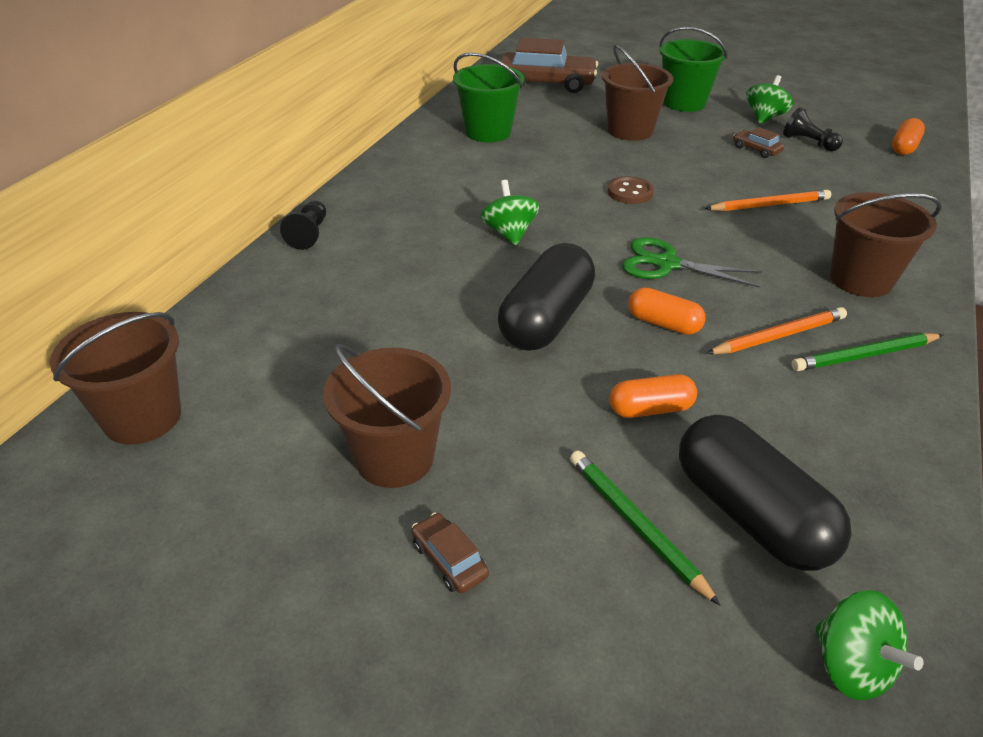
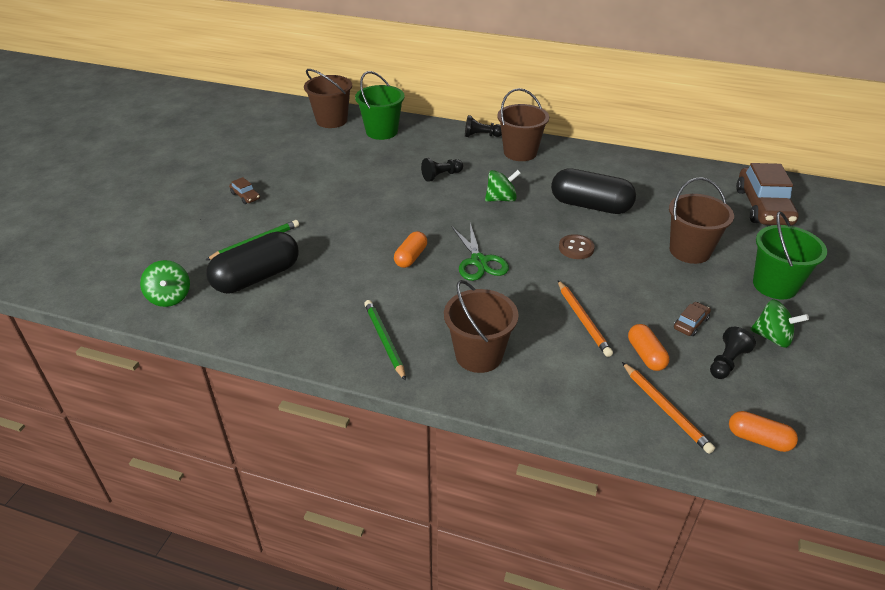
camera: 85 degrees right, 0 degrees up
brown bucket [323,344,451,488] -> brown bucket moved to [497,88,549,161]
brown car [411,513,489,593] -> brown car turned 90 degrees clockwise [229,177,260,204]
green bucket [453,53,524,142] -> green bucket moved to [355,71,405,140]
black capsule [498,243,595,351] -> black capsule moved to [551,168,636,214]
orange capsule [609,374,697,418] -> orange capsule moved to [628,324,669,371]
green scissors [622,237,762,288] -> green scissors turned 150 degrees clockwise [452,223,509,281]
orange pencil [706,307,847,354] -> orange pencil moved to [622,362,715,454]
green spinning top [815,590,924,700] -> green spinning top turned 75 degrees counterclockwise [140,260,190,307]
none -> black pawn [421,158,463,182]

